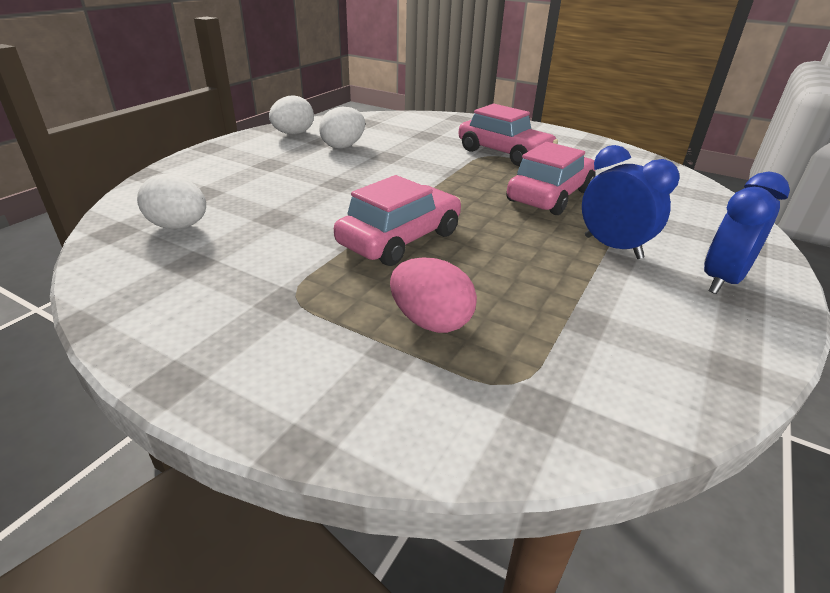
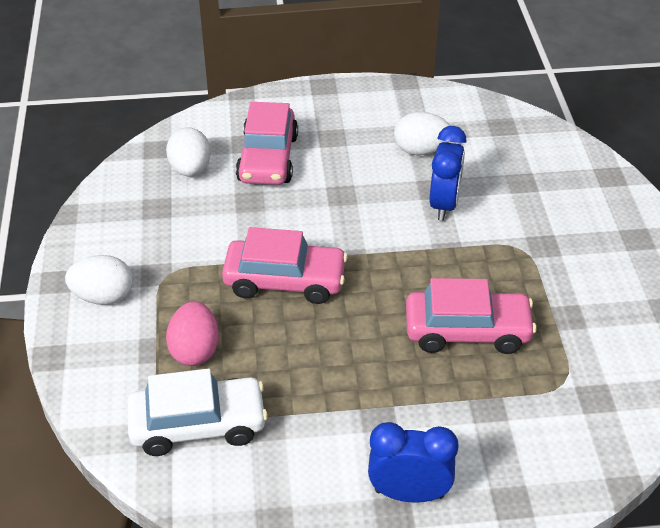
camera: 55 degrees right, 10 degrees up
white egg [269,96,314,134] -> white egg moved to [65,255,133,305]
pink car [458,104,558,166] -> pink car moved to [236,102,298,185]
blue clock [582,145,680,259] -> blue clock moved to [429,126,466,221]
none -> white car [127,369,268,456]

